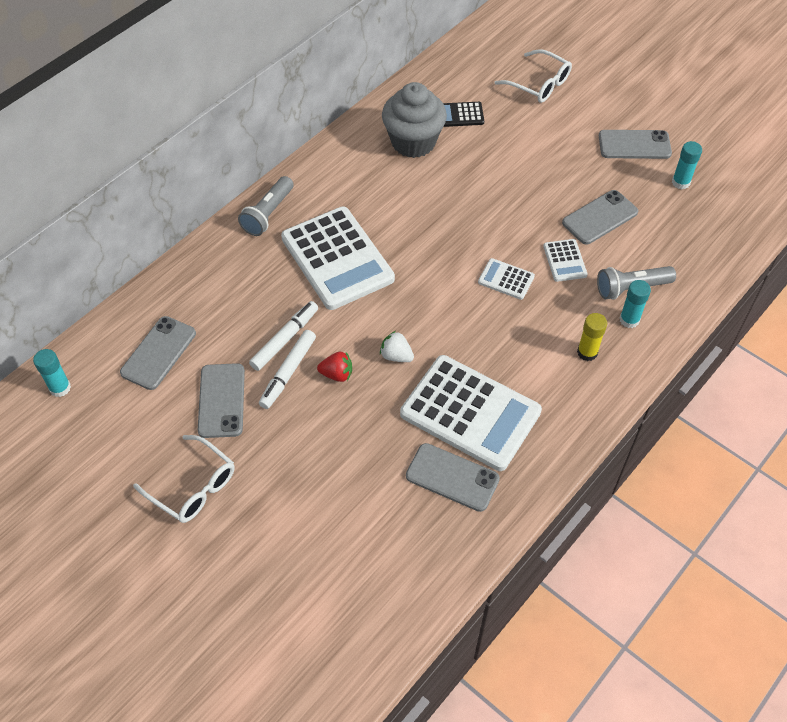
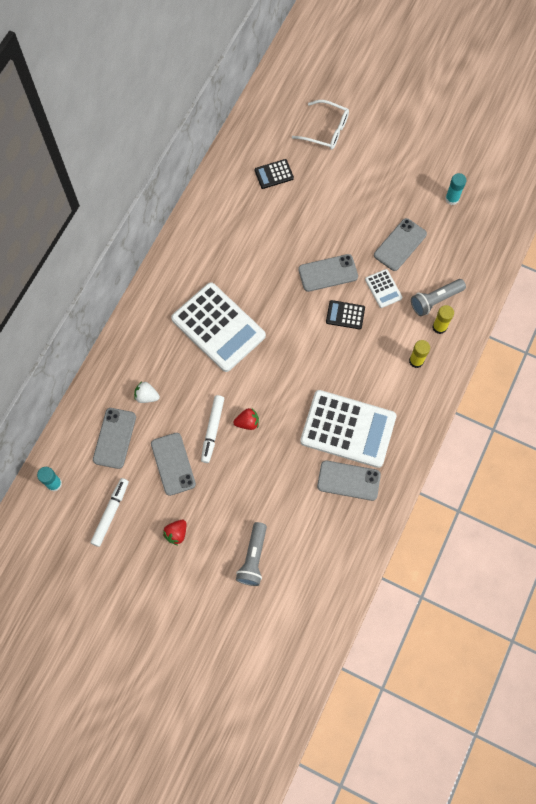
camera: 15 degrees left, 15 degrees up
white glasses [133,435,234,523] -> red strawberry [163,520,186,545]
grey flashlight [238,176,294,236] -> grey flashlight moved to [236,522,267,586]
white marker [249,301,318,371] -> white marker moved to [90,478,129,547]
white strawberry [380,331,414,362] -> white strawberry moved to [134,382,160,403]
grey cupcake [382,82,447,158] -> none
white calculator [478,258,535,300] -> black calculator [326,300,365,329]
grey phone [599,130,672,159] -> grey phone moved to [298,254,358,292]
turquoise glue stick [620,280,651,328] -> yellow glue stick [432,305,454,334]

